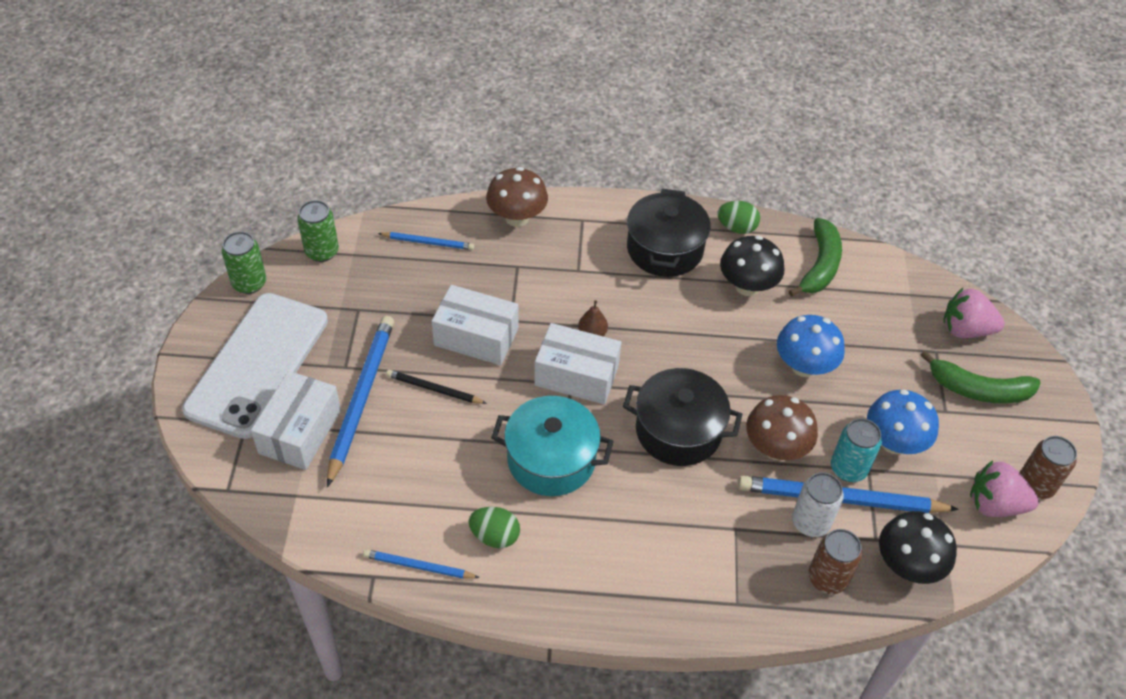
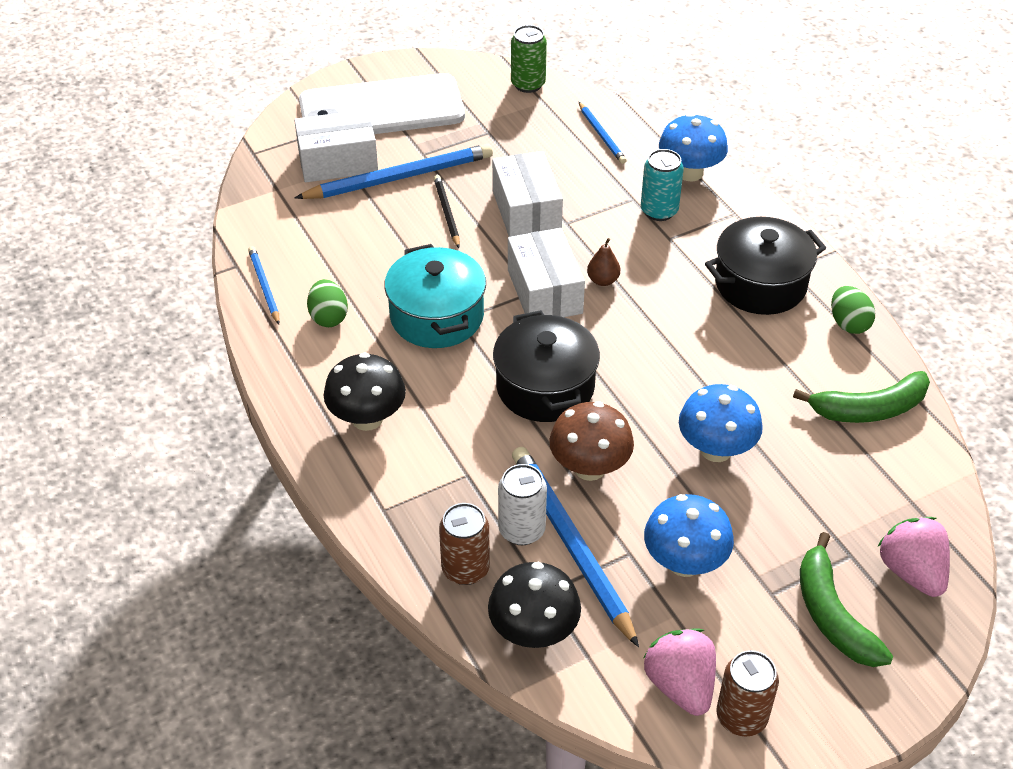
camera: 60 degrees right, 5 degrees down
green can [222,231,266,294] -> none
brown mushroom [486,167,548,227] -> blue mushroom [659,113,728,181]
black mushroom [720,235,784,296] -> black mushroom moved to [323,352,406,431]
turquoise can [831,418,882,482] -> turquoise can moved to [641,149,684,221]

